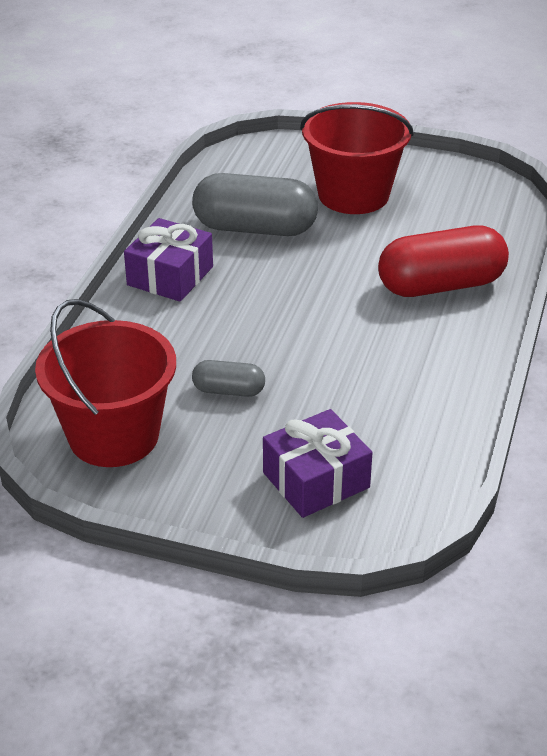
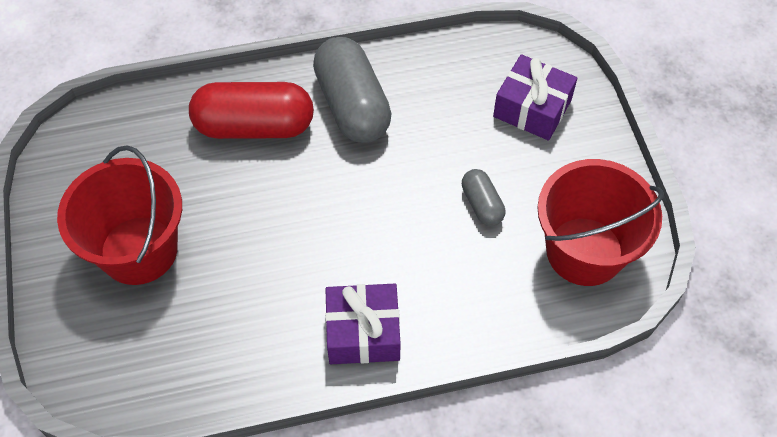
camera: 120 degrees left, 20 degrees up
grey capsule [192,173,318,236] -> grey capsule moved to [313,37,391,143]
red capsule [378,225,509,297] -> red capsule turned 45 degrees counterclockwise [189,82,314,139]

